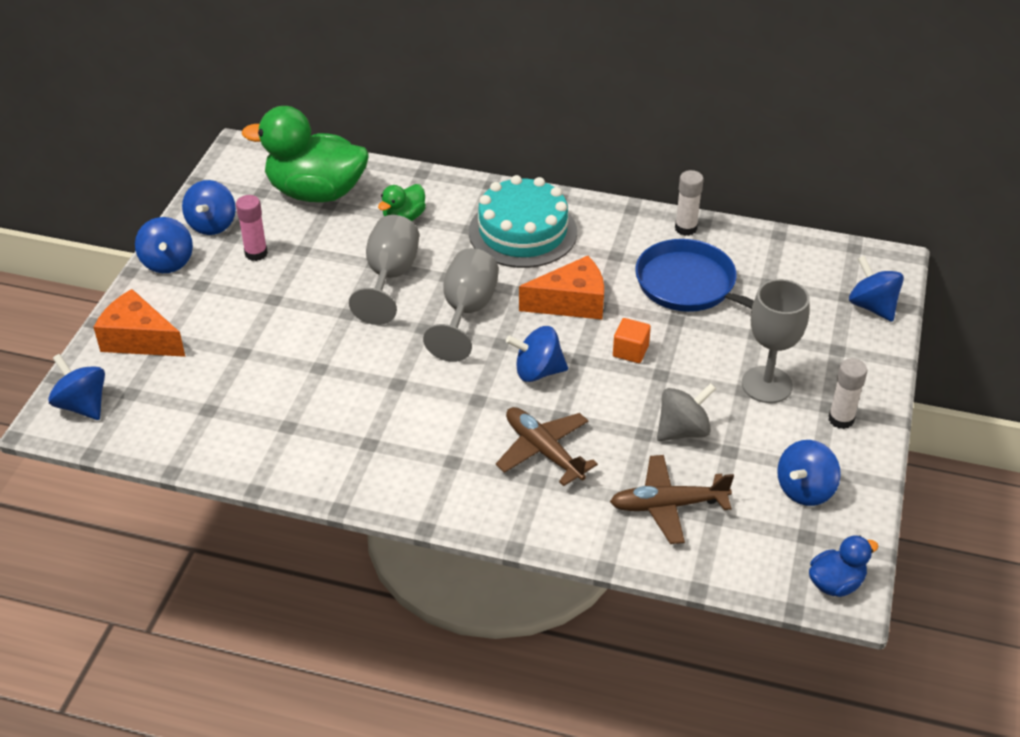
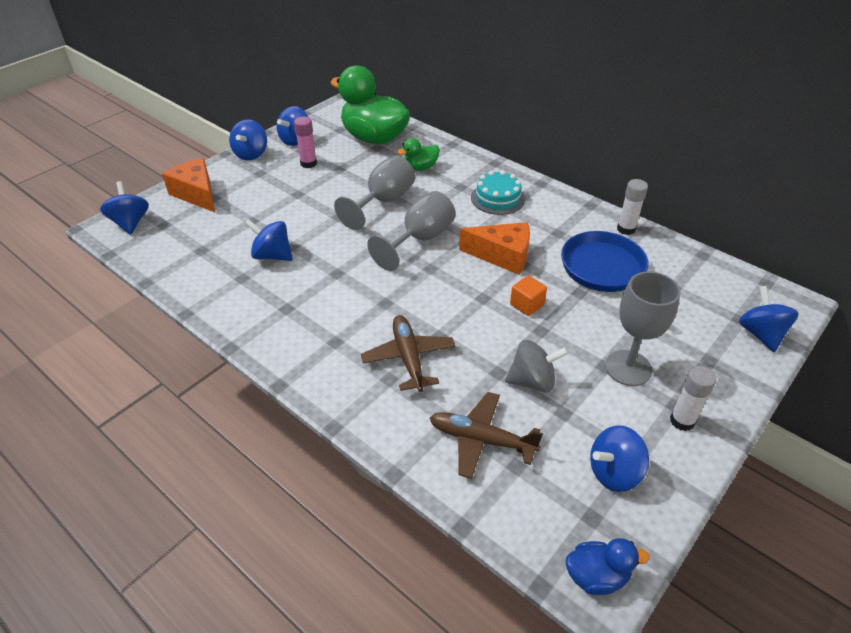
camera: 25 degrees right, 0 degrees up
turquoise cake [469,175,577,268] -> turquoise cake [471,170,525,215], size x0.64
blue spinning top [506,326,568,382] -> blue spinning top moved to [244,219,293,261]

